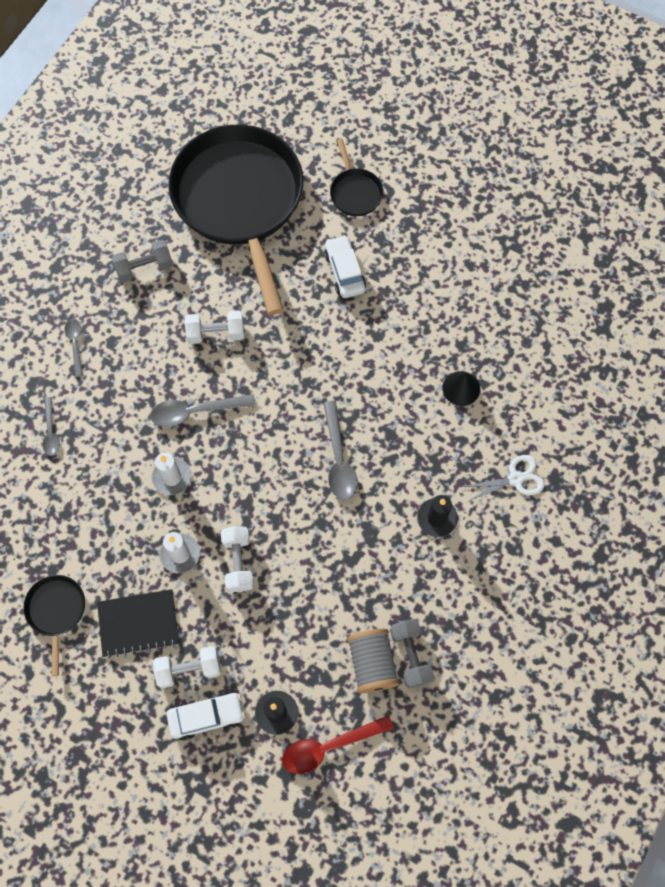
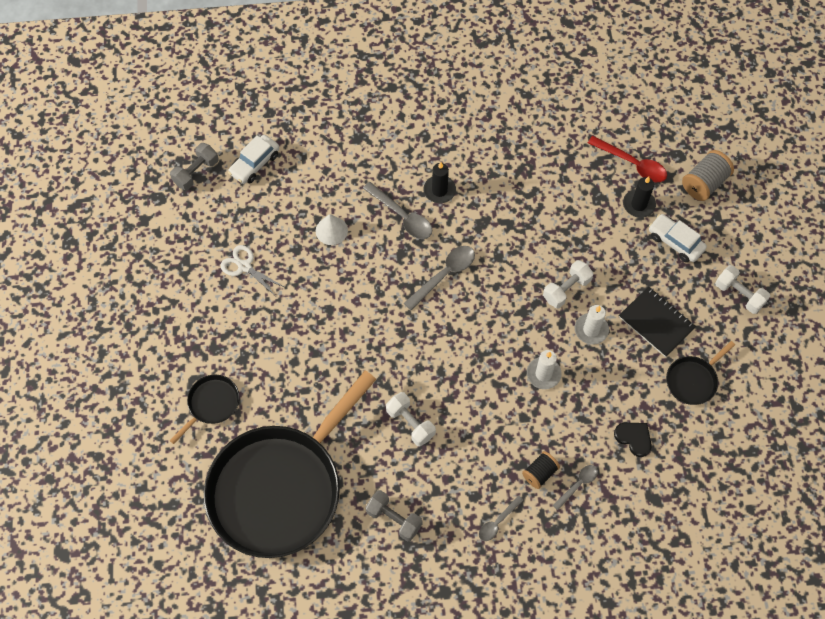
camera: 125 degrees left, 5 degrees down
grey spoon [151,394,256,427] -> grey spoon moved to [363,182,432,239]
white dumbbell [153,646,221,689] -> white dumbbell moved to [715,265,770,314]
white car [324,235,366,298] -> white car moved to [228,135,279,184]
grey spool [347,629,399,693] -> grey spool moved to [682,150,734,201]
grey dumbbell [390,619,434,688] -> grey dumbbell moved to [170,143,219,190]
black cone [443,371,480,406] -> white cone [316,214,348,245]
white scissors [462,455,545,502] -> white scissors moved to [220,245,284,296]
none -> black spool [522,451,560,489]
none -> black heart [614,422,652,457]

